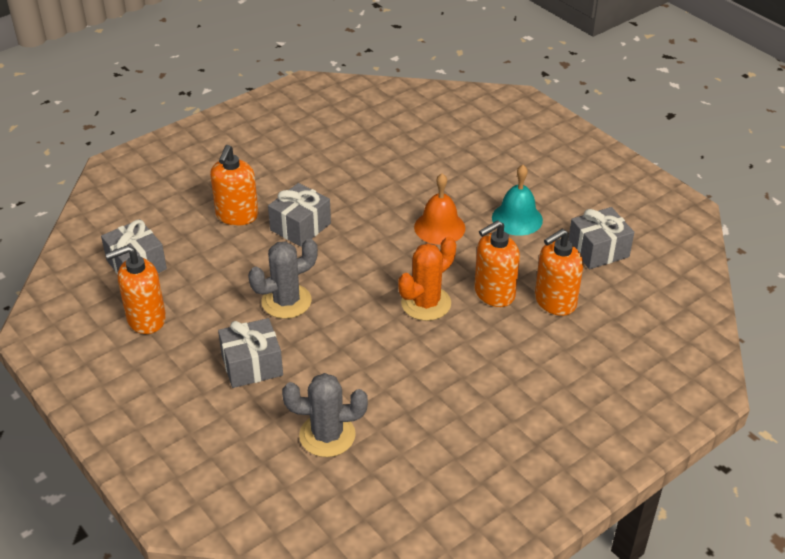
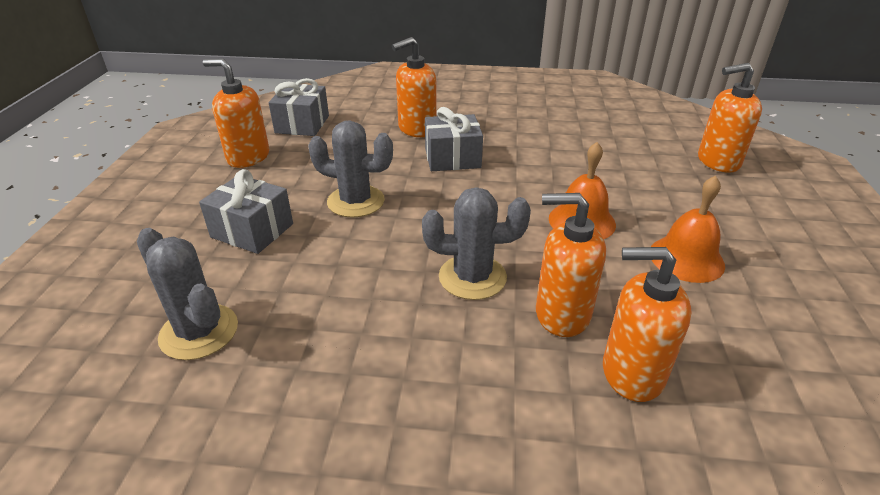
camera: 45 degrees right, 5 degrees down
orange cactus [398,237,456,321] -> grey cactus [422,187,531,300]
turquoise bell [492,165,543,236] -> orange bell [651,176,725,283]
grey gift [568,207,634,269] -> none
none -> orange soap dispenser [698,63,762,173]

